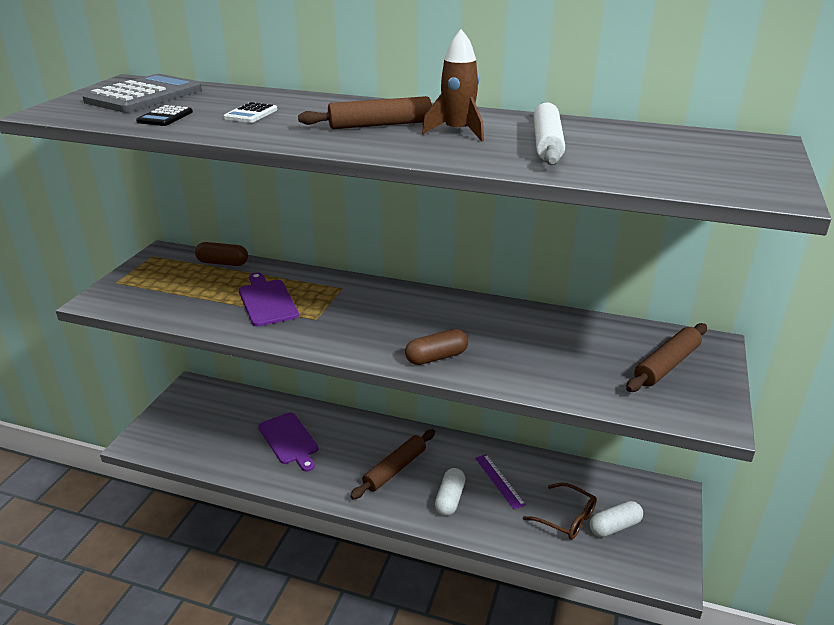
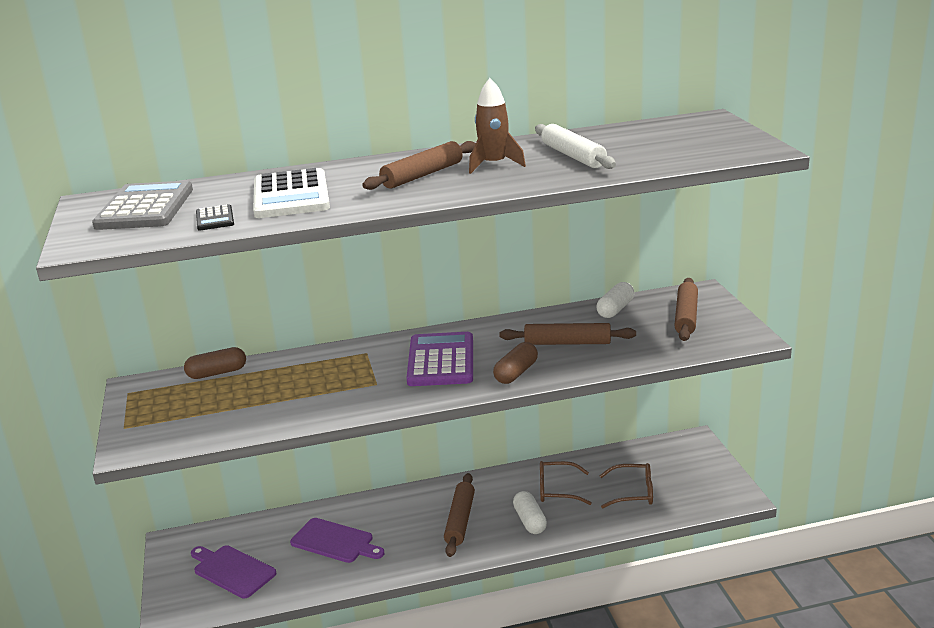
camera: 30 degrees left, 5 degrees down
white calculator [223,102,277,123] -> white calculator [253,168,330,218], size x2.13
purple cutting board [239,272,299,326] -> purple cutting board moved to [191,545,276,598]
purple ruler [475,454,526,509] -> brown glasses [540,461,592,505]
white capsule [590,501,643,537] -> white capsule moved to [597,282,634,318]
none -> purple calculator [406,332,473,386]
none -> brown rolling pin [499,323,636,345]

